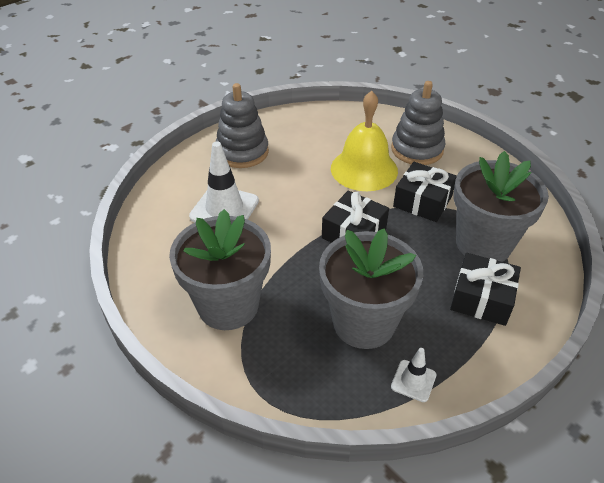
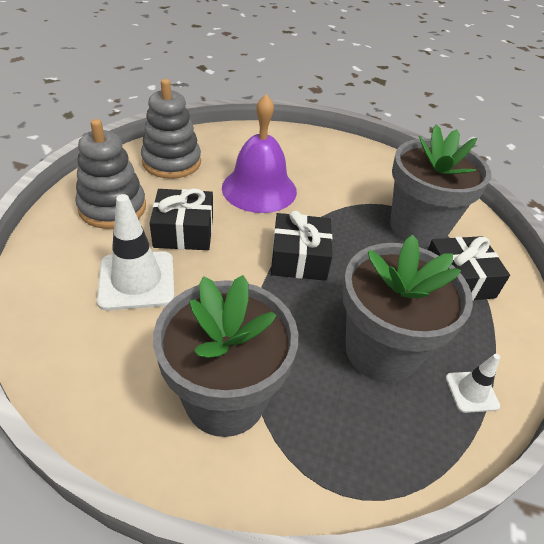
camera: 35 degrees left, 0 degrees up
yellow bell [331,91,398,191] -> purple bell [222,94,297,213]
grey stacking toy [391,81,445,165] -> grey stacking toy moved to [141,79,201,179]
black gift [393,162,457,222] -> black gift moved to [150,188,213,250]

